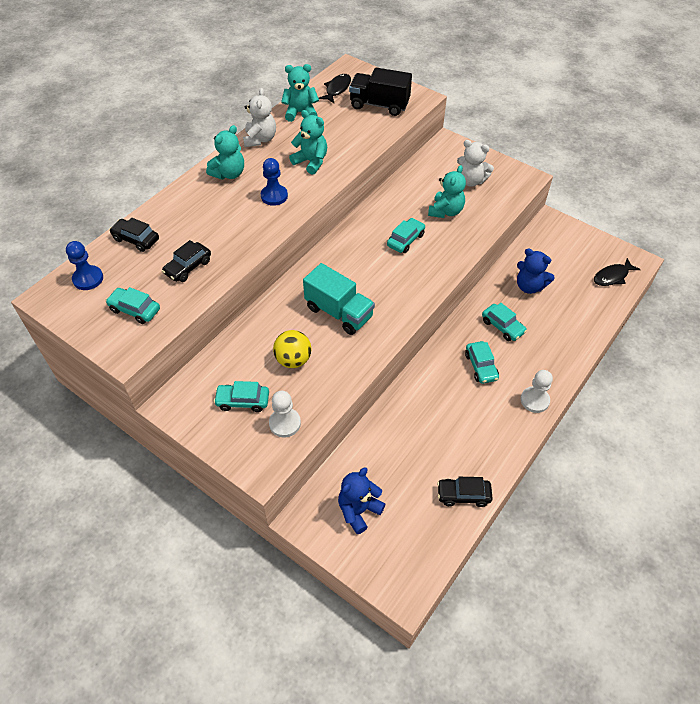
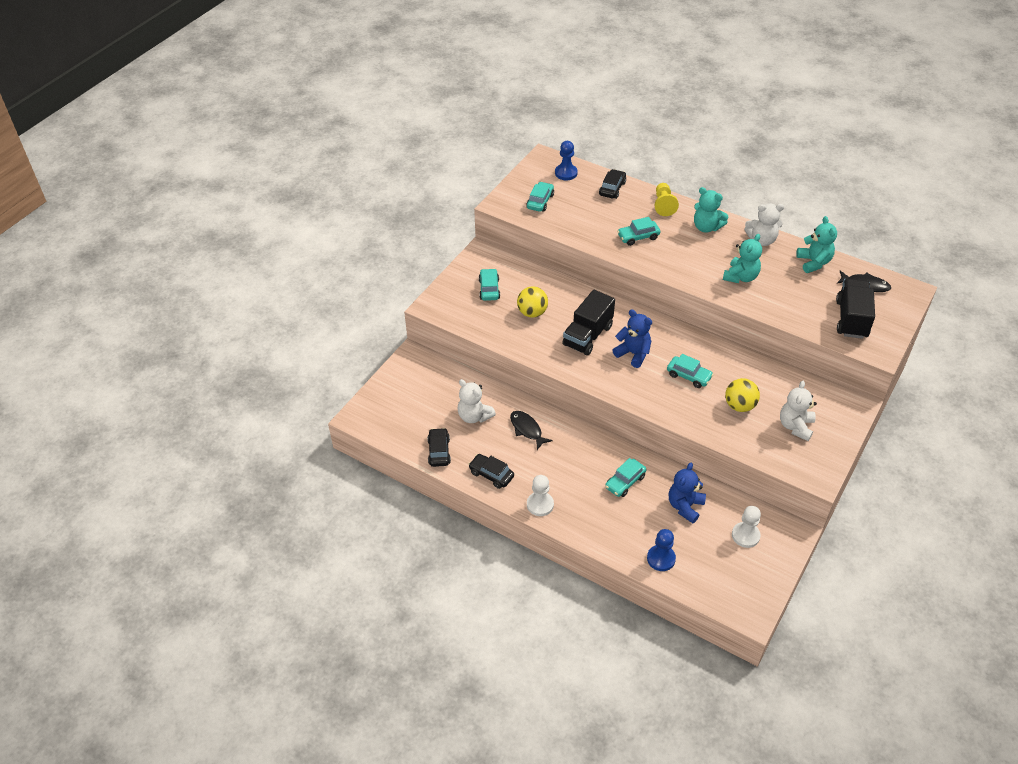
camera: 85 degrees right, 5 degrees down
black car [162,240,211,282] -> black car moved to [468,454,514,489]
blue pawn [261,158,288,206] -> blue pawn moved to [647,529,676,571]
white pawn [269,391,301,438] -> white pawn moved to [732,506,761,548]
turquoise truck [303,263,375,335] -> black truck [562,290,615,356]
blue teddy bear [338,467,386,534] -> blue teddy bear moved to [613,309,652,368]
turquoise teddy bear [428,165,466,218] -> yellow ball [725,378,760,412]
turquoise car [465,341,499,384] -> turquoise car moved to [617,217,661,246]
black fish [594,258,641,286] -> black fish moved to [510,411,553,450]
none -> white teddy bear [458,379,496,423]
none -> yellow pawn [654,183,679,216]

